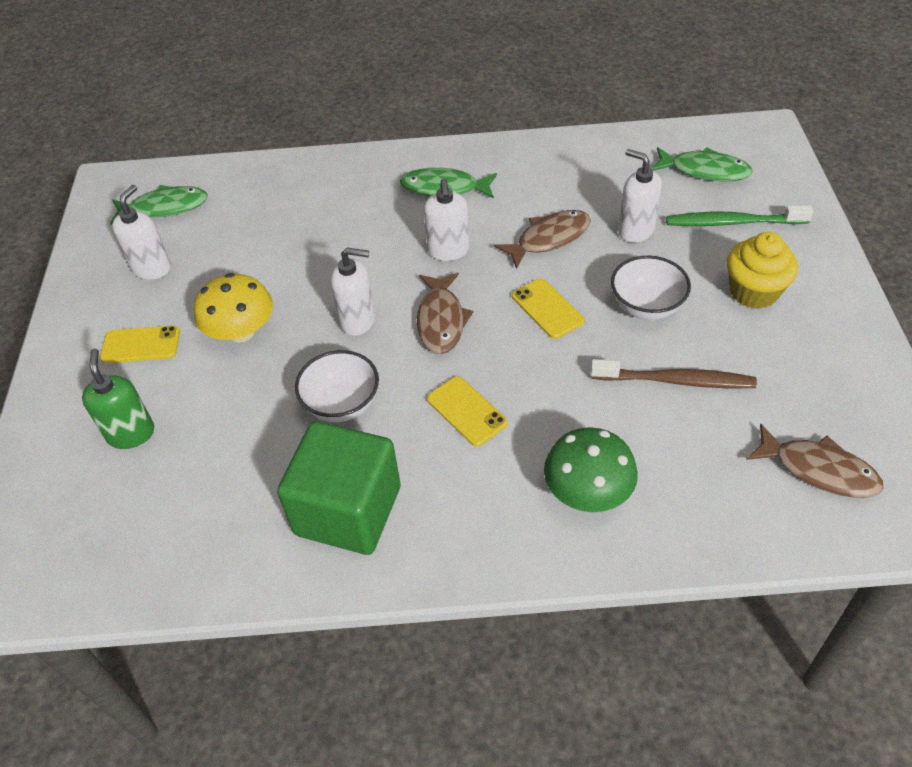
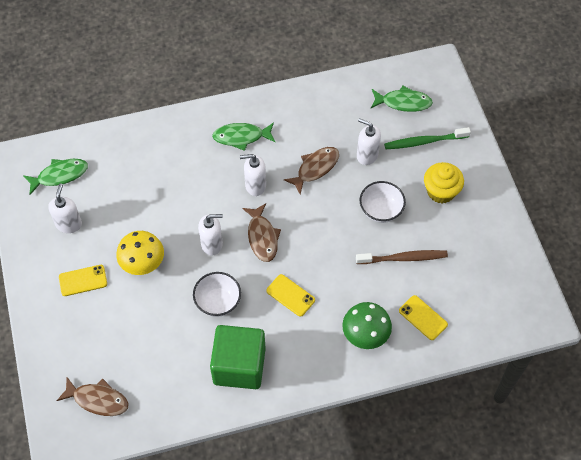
camera: 15 degrees left, 10 degrees up
green soap dispenser [82,349,154,449] -> none
white soap dispenser [424,179,469,261] -> white soap dispenser turned 105 degrees clockwise [240,154,266,196]
yellow phone [512,278,585,339] -> yellow phone moved to [399,295,448,340]
brown fish [746,424,884,498] -> brown fish moved to [56,377,129,416]

